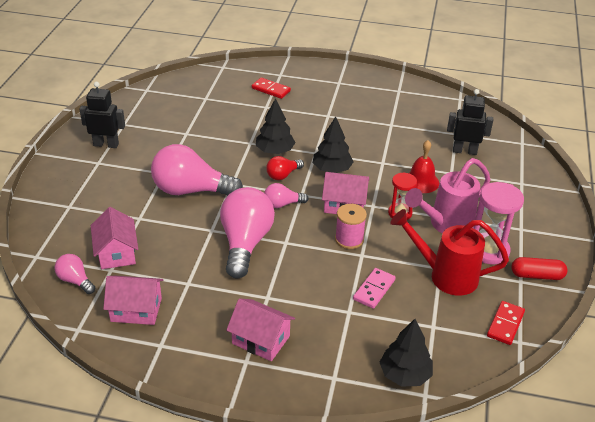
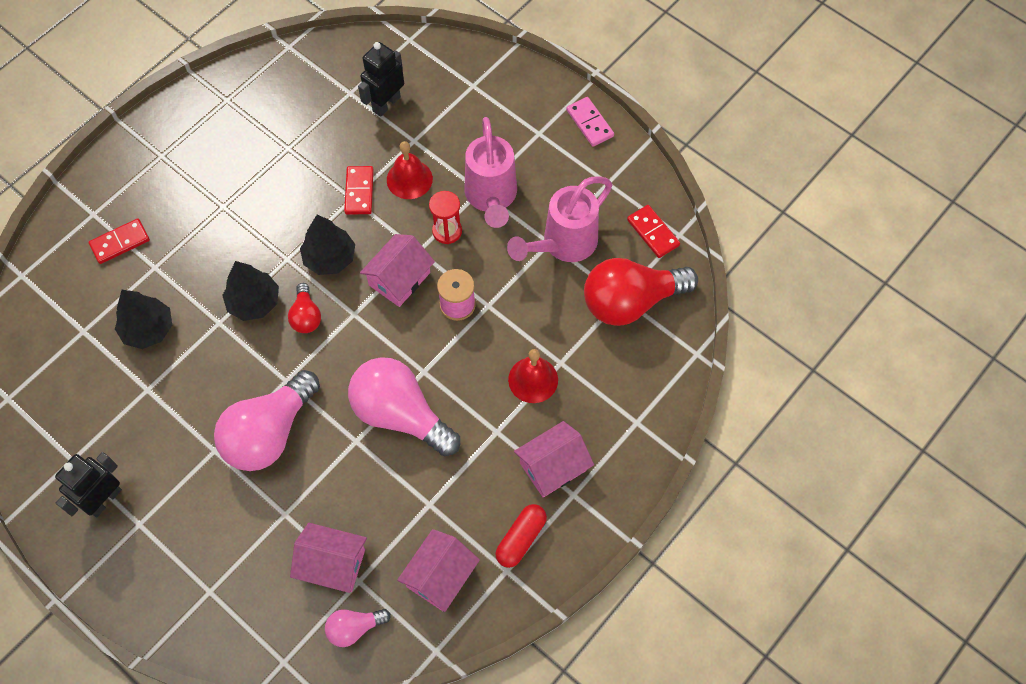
camera: 60 degrees left, 25 degrees up
pink light bulb [264,183,309,208] -> none
pink domino [353,268,396,309] -> pink domino moved to [566,97,614,146]
black tree [380,319,433,386] -> black tree moved to [115,290,172,349]
red watering can [390,209,509,296] -> pink watering can [507,177,612,262]
pink hourglass [474,182,524,264] -> none
red capsule [511,257,568,280] -> red capsule moved to [495,504,547,568]
none -> red domino [344,166,374,214]
none -> red bell [508,349,558,403]
none -> red light bulb [584,258,698,326]

